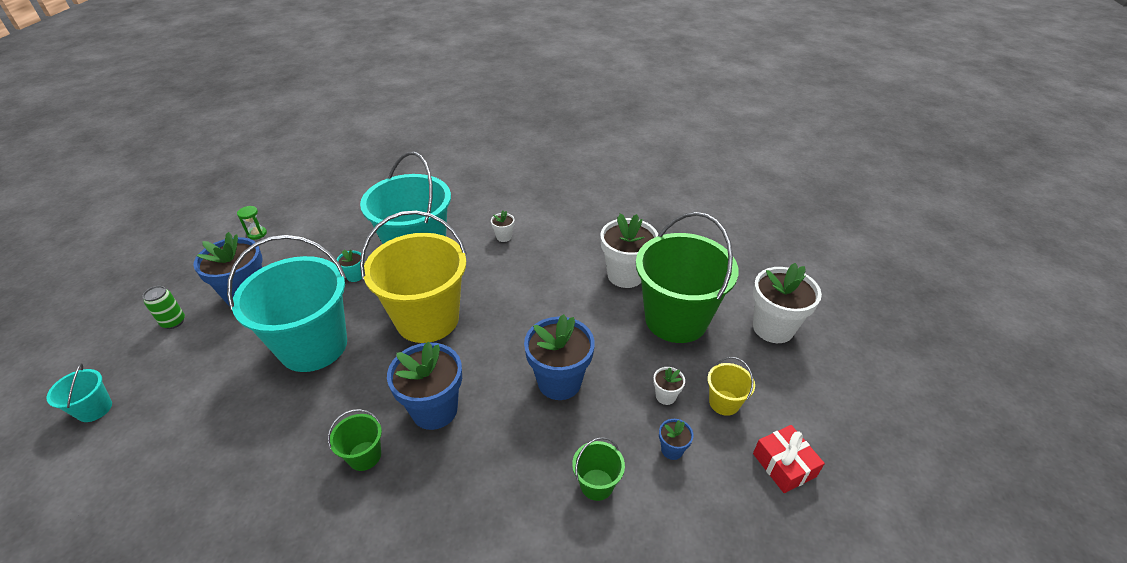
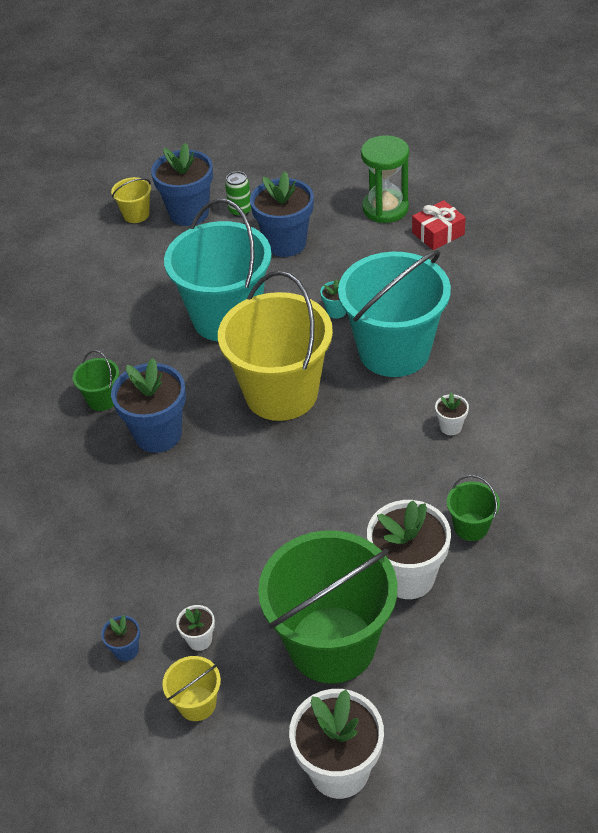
camera: 85 degrees right, 5 degrees up
turquoise bucket [47,363,112,422] -> yellow bucket [111,177,151,223]
green hourglass [237,206,267,240] -> green hourglass [361,135,409,223], size x2.13
blue flower pot [524,314,595,400] -> blue flower pot moved to [151,143,213,226]
green bucket [572,437,625,501] -> green bucket moved to [447,475,500,541]
red gift [753,425,825,493] -> red gift moved to [412,200,466,250]

